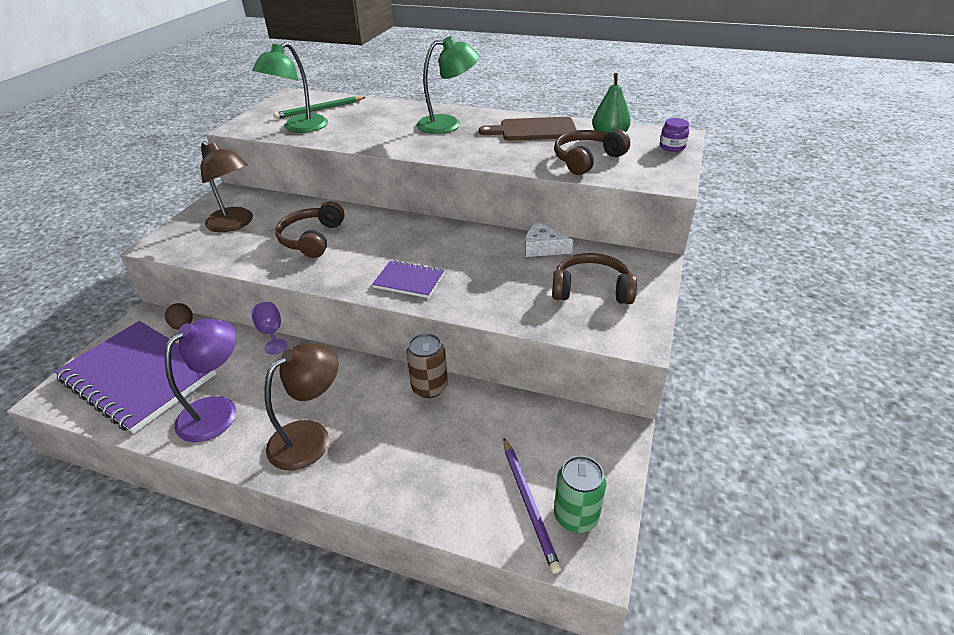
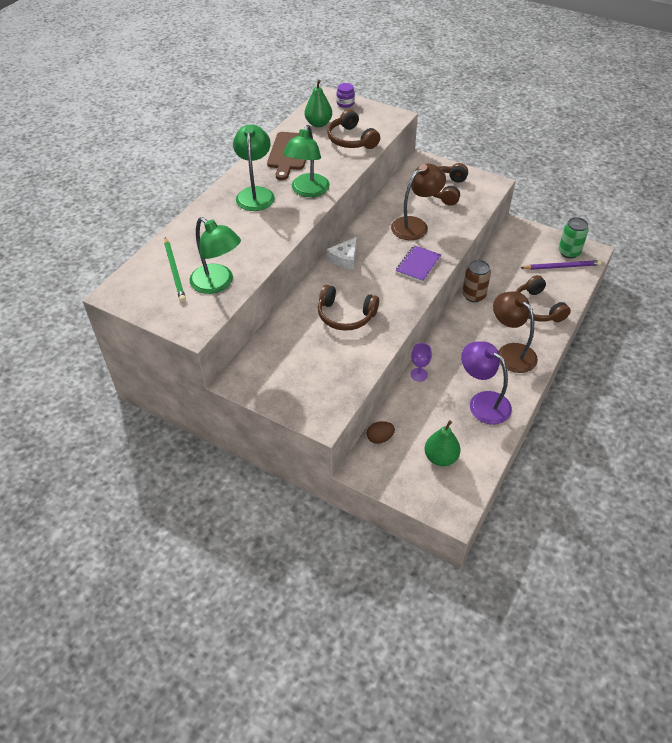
camera: 80 degrees left, 10 degrees up
purple notebook [54,321,217,434] -> green pear [425,420,460,466]
brown lamp [201,141,253,232] -> brown lamp moved to [391,164,446,240]
white cheese [525,222,573,257] -> white cheese moved to [327,237,357,269]
none -> green lamp [283,125,330,197]
none -> brown headphones [516,275,571,322]

